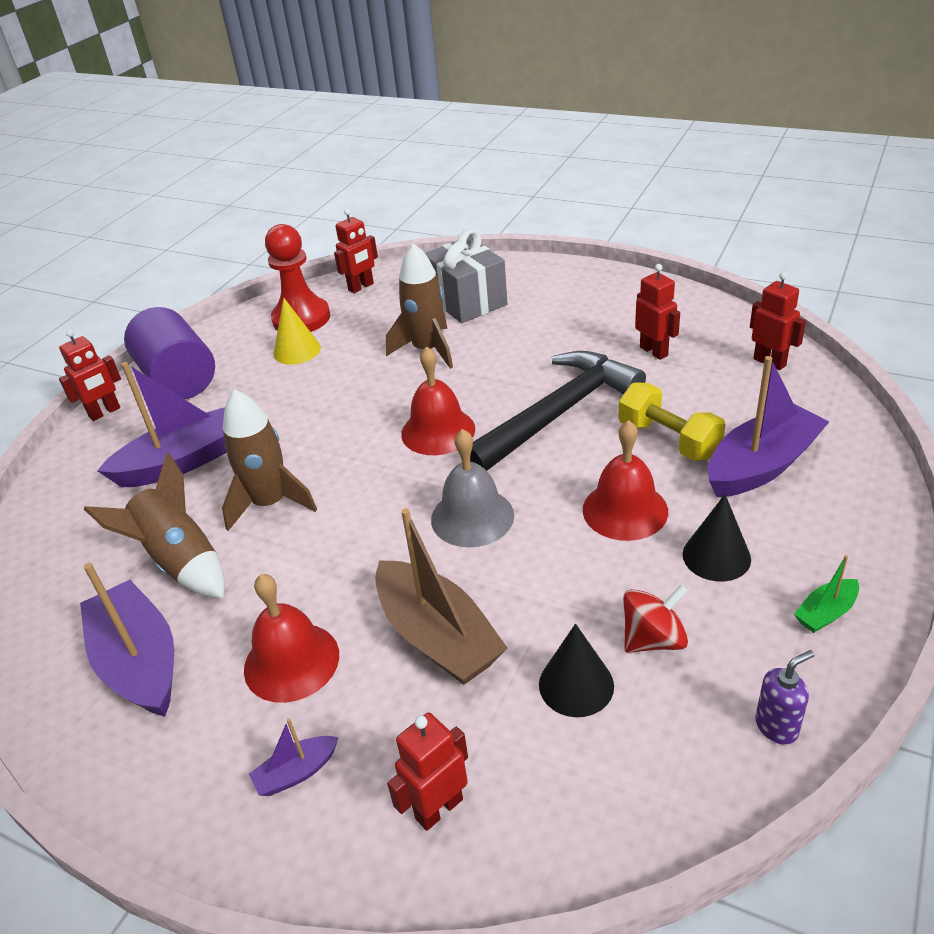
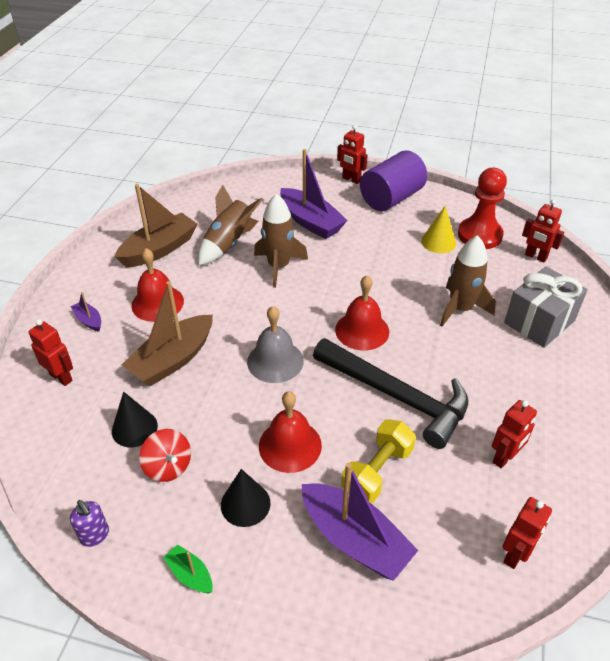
camera: 75 degrees right, 5 degrees up
purple boat [80,563,174,717] -> brown boat [115,184,198,267]

